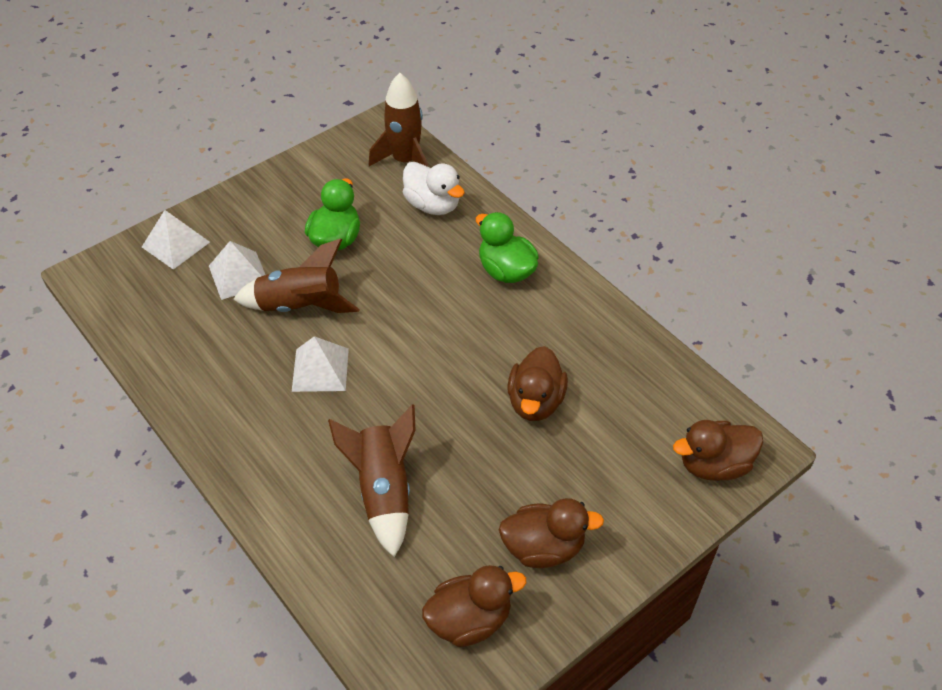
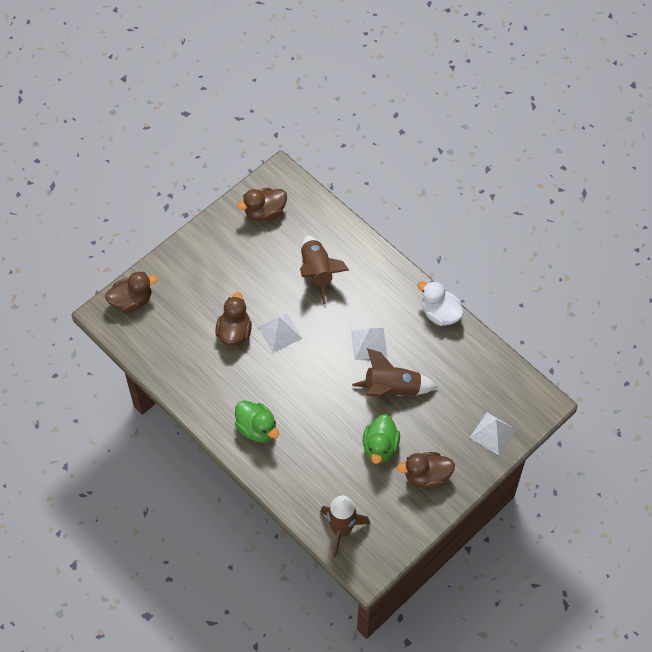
camera: 175 degrees right, 10 degrees up
white pyramid [209,241,265,300] -> white pyramid moved to [258,314,302,352]
white duck [403,162,465,215] -> white duck moved to [417,281,464,326]
brown duck [499,498,604,568] -> brown duck moved to [397,452,455,489]

